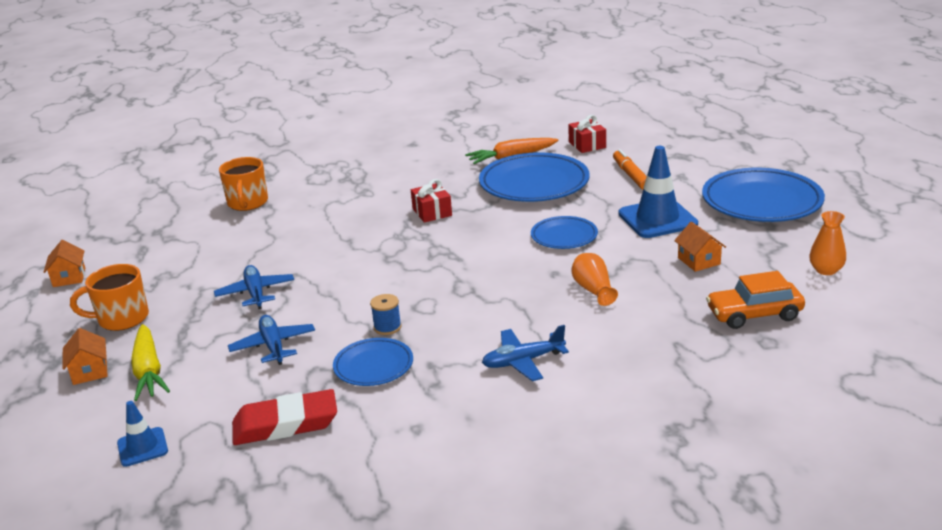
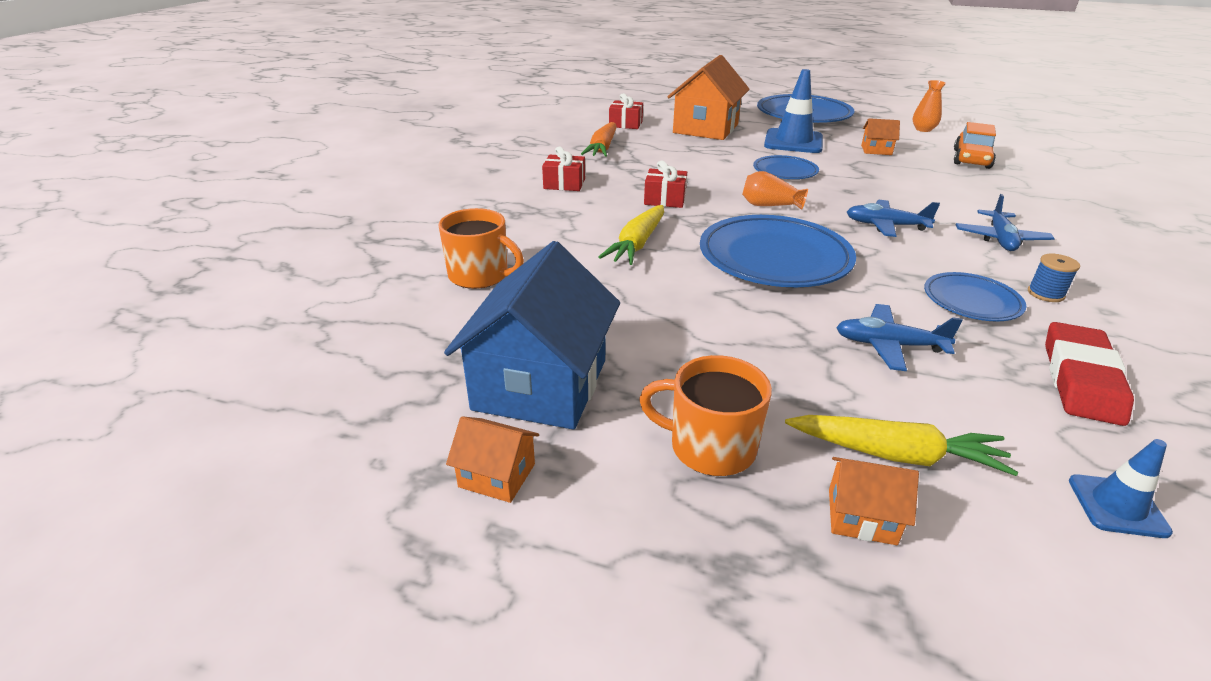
camera: 60 degrees left, 5 degrees up
orange mug [70,264,149,331] -> orange mug turned 90 degrees clockwise [639,355,772,476]
blue plane [214,265,294,309] -> blue plane moved to [847,200,940,237]
blue spool [370,294,402,335] -> blue spool moved to [1028,254,1080,302]
blue plate [479,152,590,202] -> blue plate moved to [700,215,856,287]
orange vase [571,253,618,306] -> orange vase moved to [742,171,808,210]
orange marker [613,149,647,190] -> orange house [668,55,750,140]
none -> blue house [444,241,620,430]
none -> red gift [542,147,585,191]
none -> yellow carrot [599,205,664,265]

